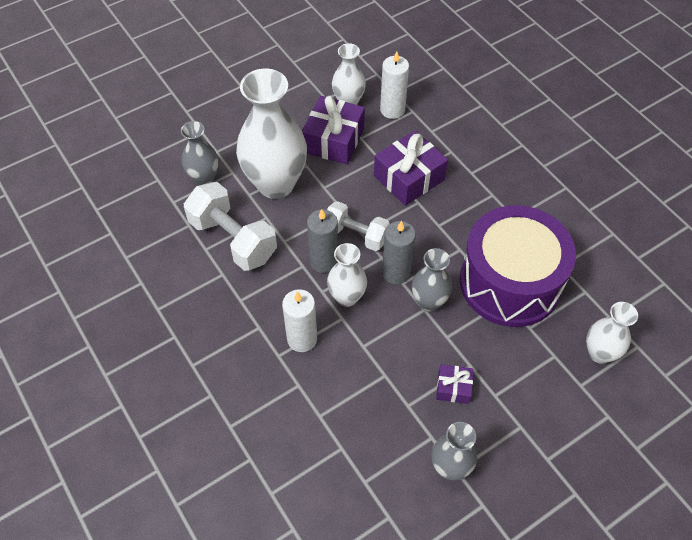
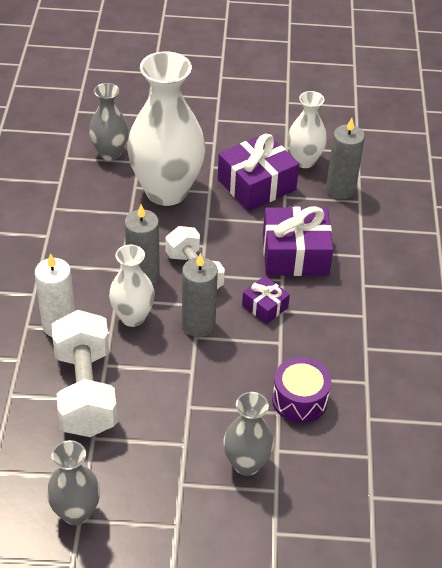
camera: 35 degrees right, 10 degrees down
white dumbbell [184,182,277,271] -> white dumbbell moved to [52,310,118,437]
white candle [380,51,409,119] -> grey candle [326,118,365,199]
grey vase [412,248,452,312] -> grey vase moved to [223,392,274,476]
purple gift [436,364,473,404] -> purple gift moved to [242,276,290,324]
purple drum [460,205,576,327] -> purple drum [272,357,331,423], size x0.45
white vase [586,302,638,364] -> none

